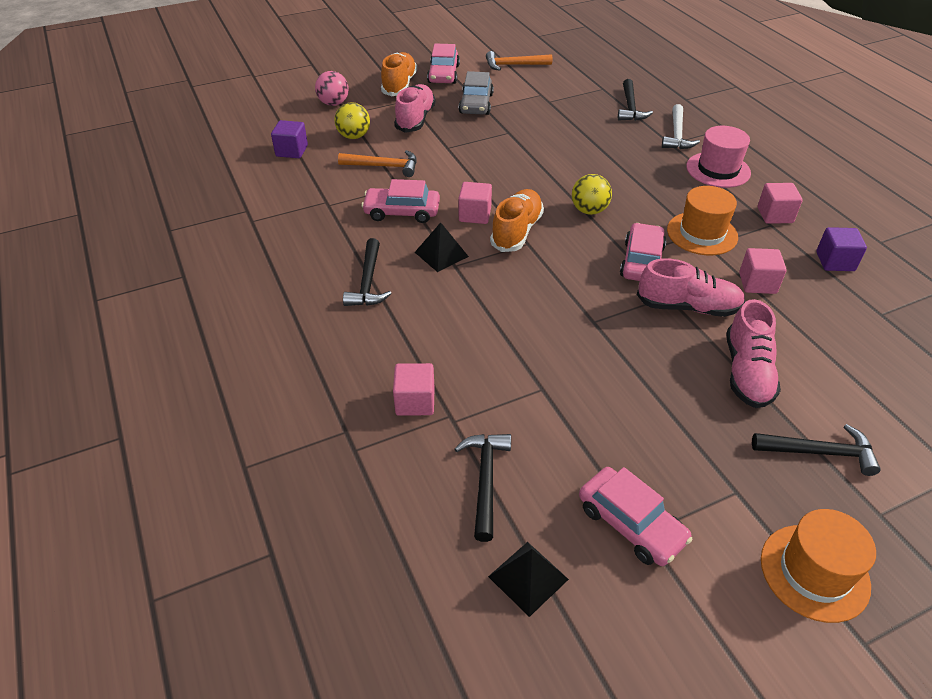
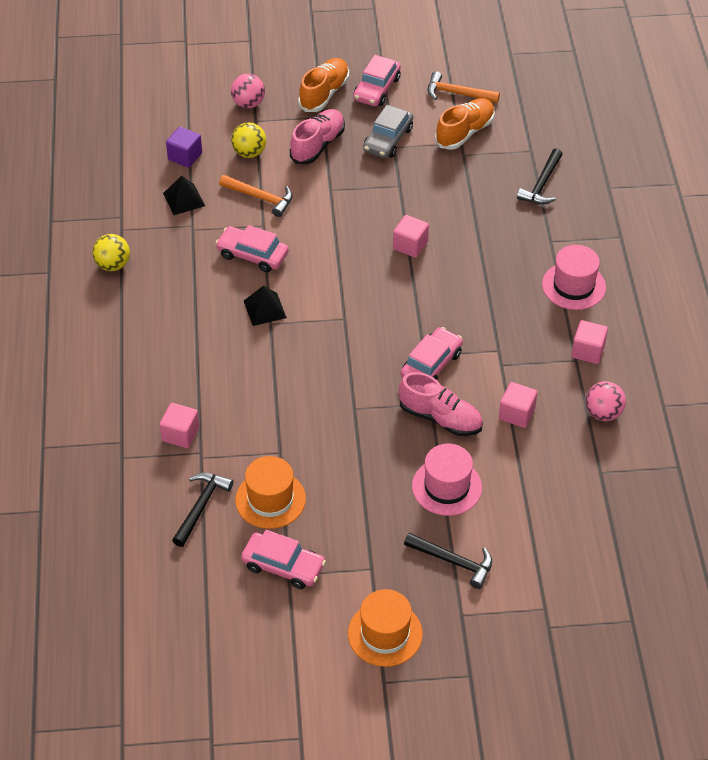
camera: 20 degrees right, 5 degrees up
black hammer [343,238,392,306] -> none
pink cube [458,182,492,224] -> pink cube moved to [393,215,429,258]
black pyramid [488,542,569,617] -> black pyramid moved to [163,175,205,215]
orange shoe [490,189,544,252] -> orange shoe moved to [435,98,495,150]
yellow ball [572,174,612,215] -> yellow ball moved to [92,234,130,271]
pink car [579,467,693,566] -> pink car turned 45 degrees counterclockwise [241,530,326,589]
white hammer [662,104,700,149] -> none
orange hat [667,186,738,255] -> orange hat moved to [235,456,306,529]
pink shoe [726,299,781,408] -> pink hat [412,444,482,516]
purple cube [816,227,867,271] -> pink ball [586,381,626,421]

